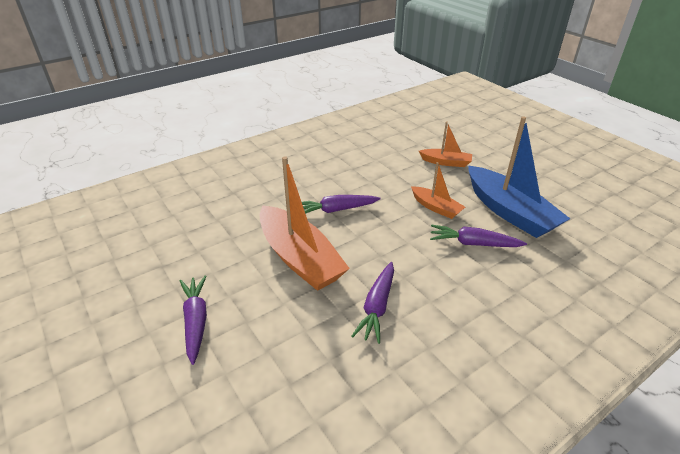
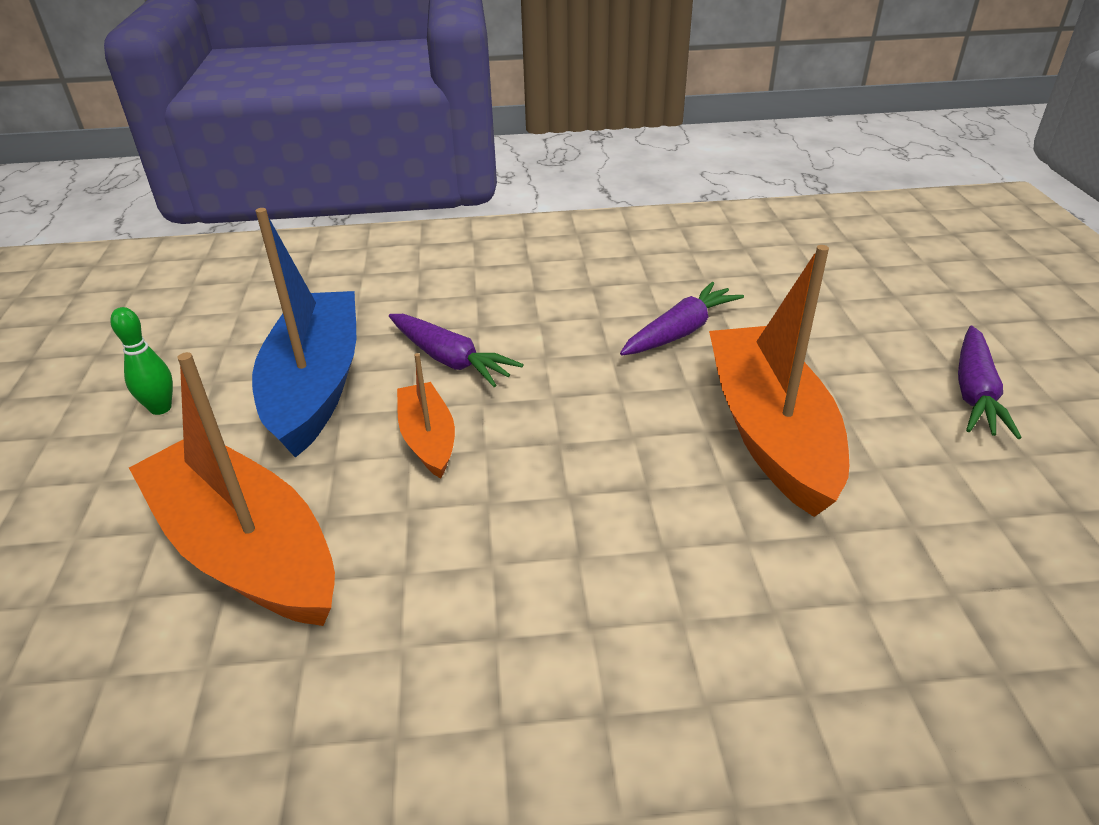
camera: 150 degrees left, 0 degrees up
purple carrot [302,195,380,214] -> none
orange boat [419,122,472,167] -> orange boat [129,352,335,626], size x1.94
none -> green bowling pin [110,307,173,415]

